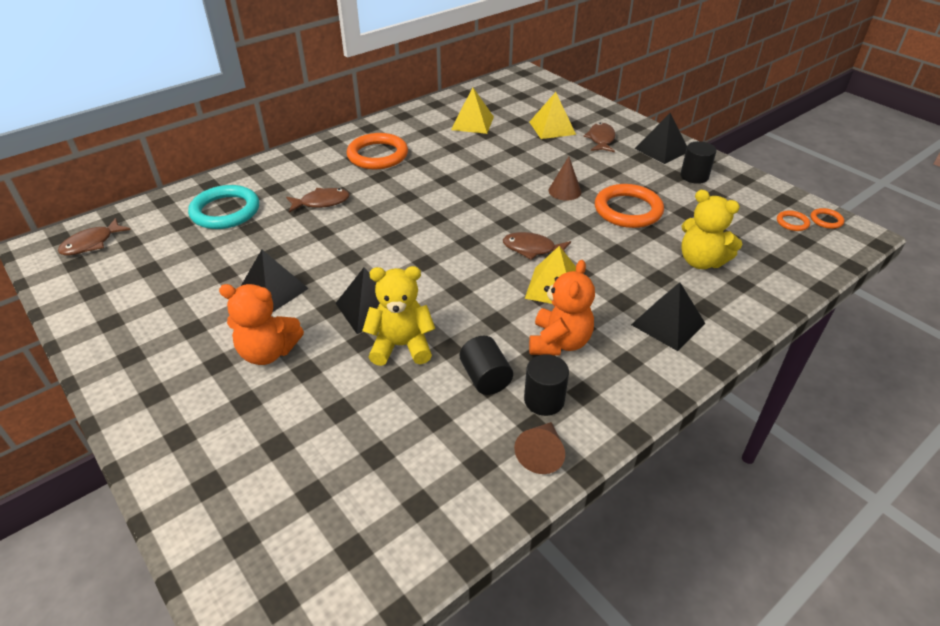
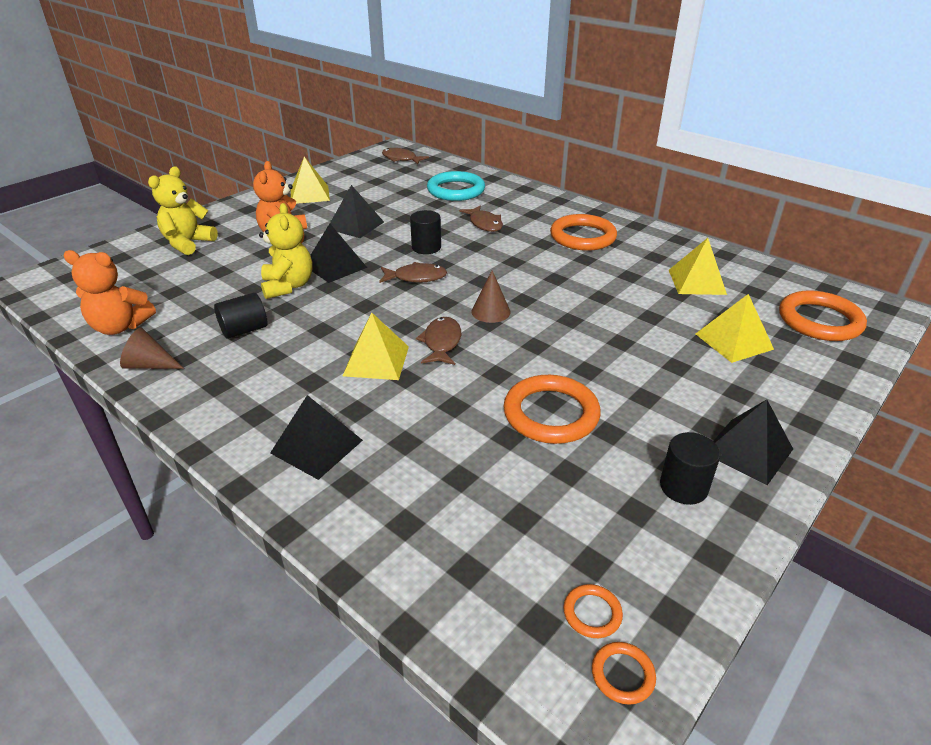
camera: 80 degrees right, 5 degrees down
black cylinder [524,354,569,416] -> black cylinder moved to [410,210,441,254]
orange teddy bear [529,260,595,356] -> orange teddy bear moved to [63,250,156,335]
brown cone [549,157,581,201] -> brown cone moved to [471,271,511,323]
brown fish [583,123,616,152] -> brown fish moved to [379,262,447,283]
yellow teddy bear [681,190,742,269] -> yellow teddy bear moved to [148,167,218,255]
none -> yellow pyramid [291,157,330,204]
none -> orange ring [779,290,867,341]

